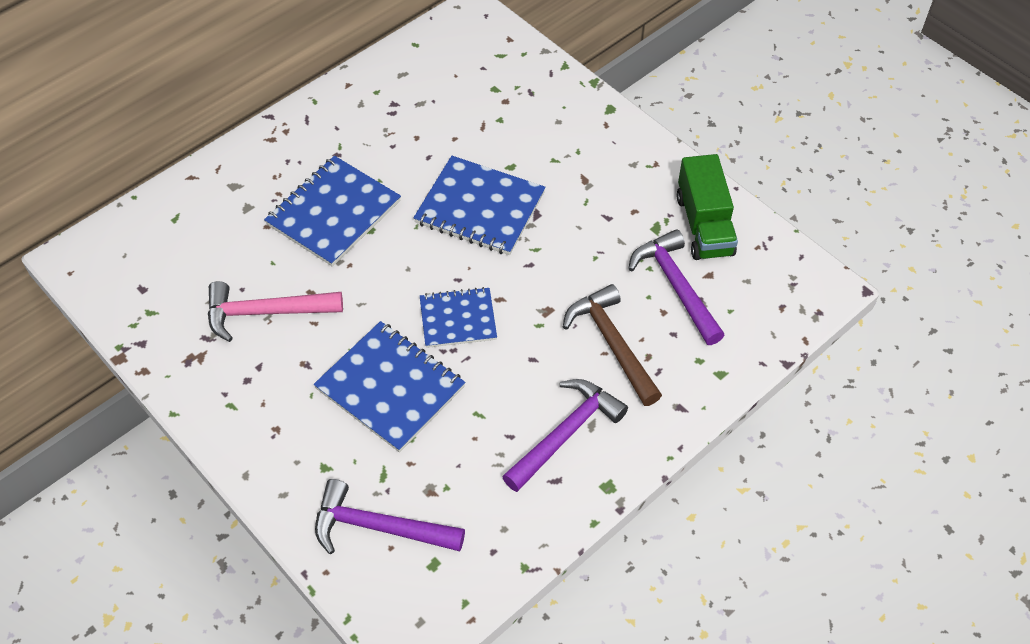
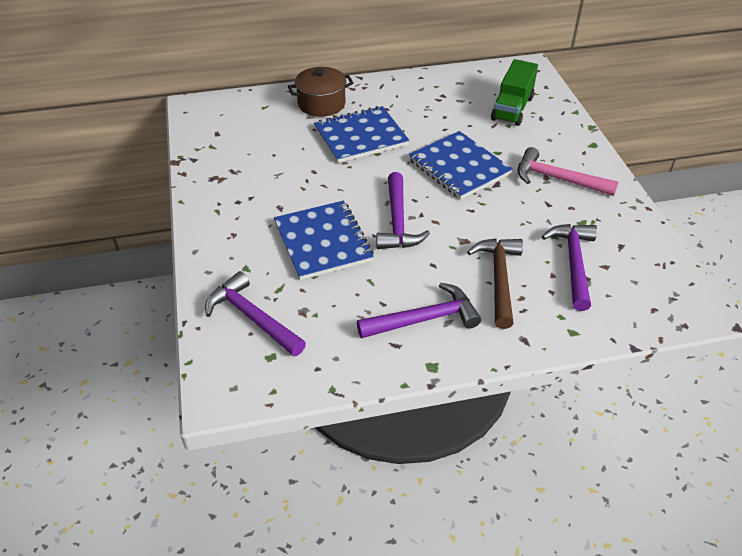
camera: 30 degrees right, 10 degrees down
pink hammer [208,281,343,342] -> pink hammer moved to [517,147,618,196]
blue notebook [420,287,497,348] -> purple hammer [376,172,430,249]
green truck [677,154,738,260] -> green truck moved to [491,59,538,126]
none -> brown pot [288,67,354,117]

